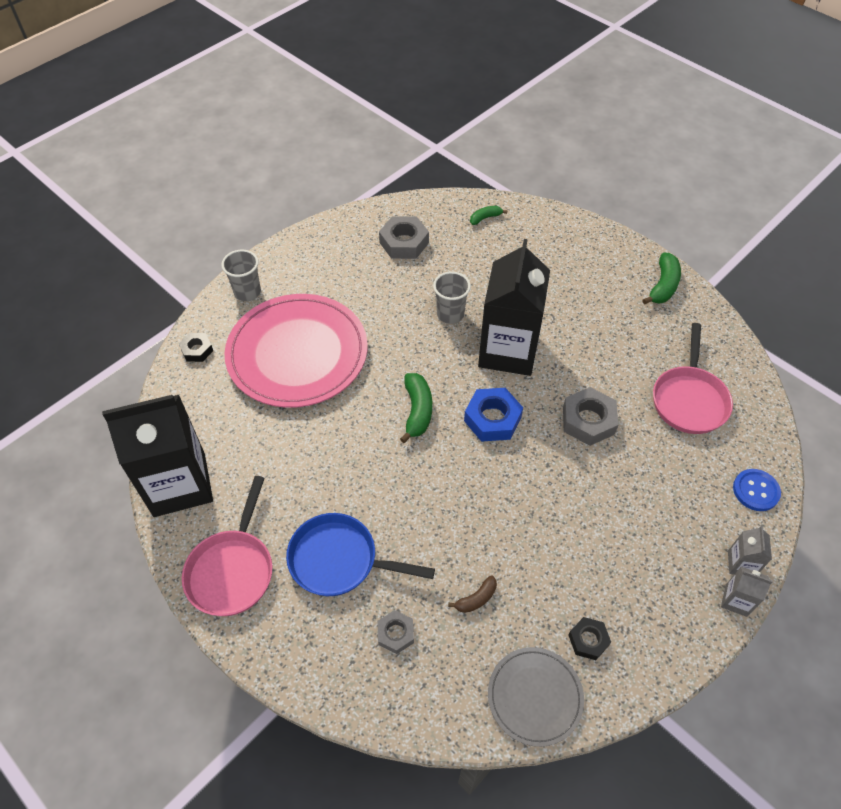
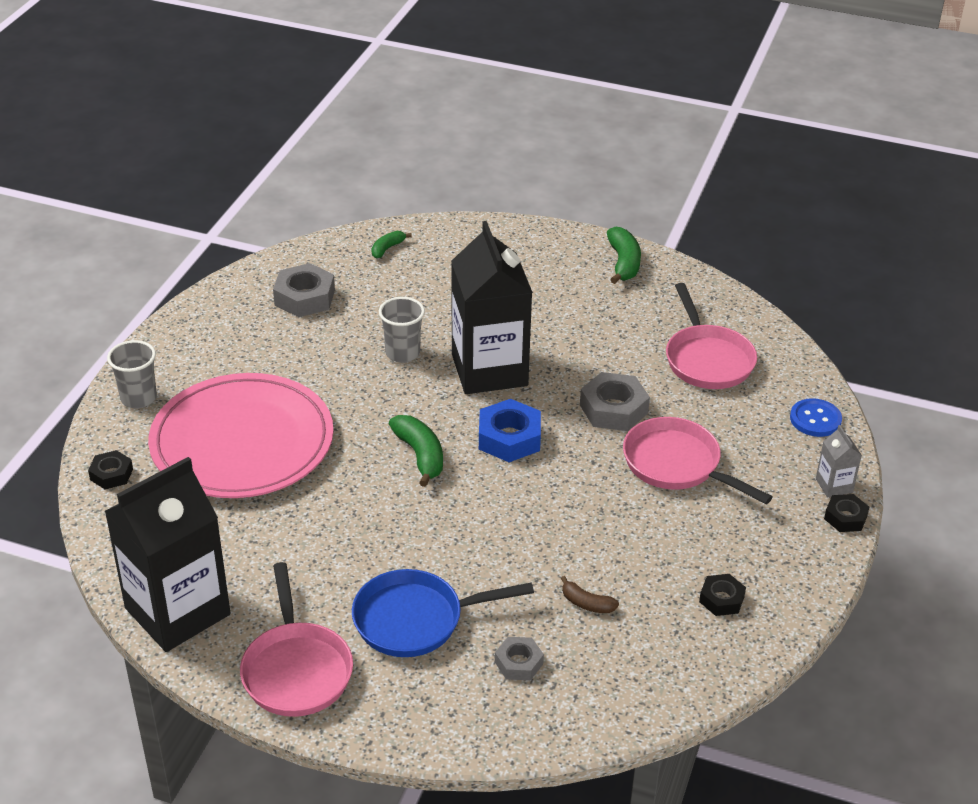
camera: 25 degrees left, 15 degrees down
brown banana [448,575,497,613] -> brown banana turned 90 degrees clockwise [561,576,619,613]
grey plate [488,647,584,747] -> none
grey carton [721,567,773,617] -> black nut [824,494,869,532]
none -> pink pan [623,417,773,504]

